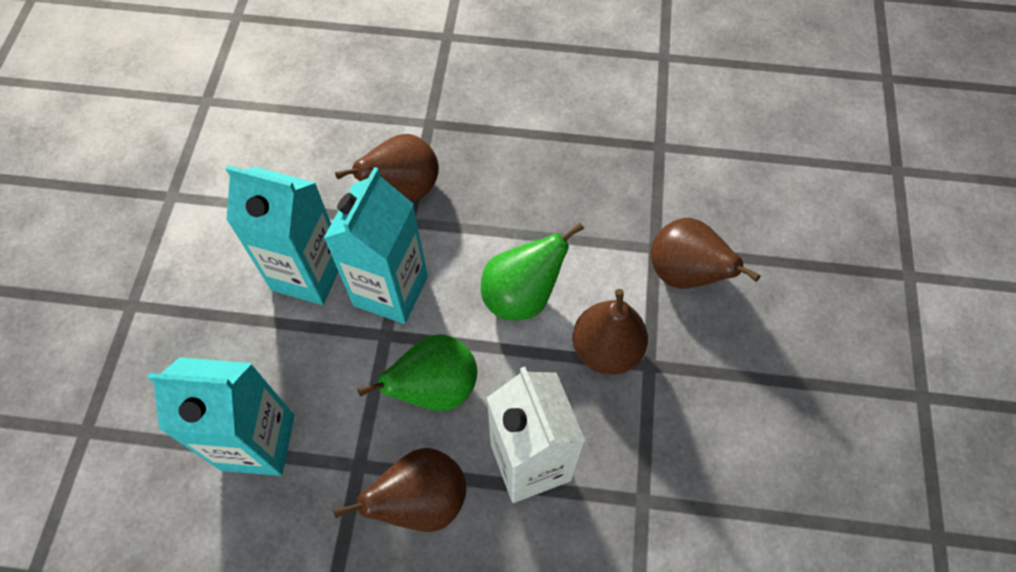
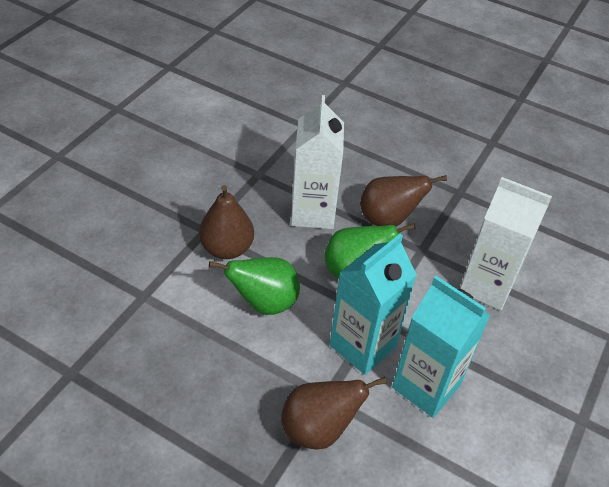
camera: 160 degrees left, 15 degrees down
turquoise carton [147,357,294,476] -> white carton [460,177,552,310]
brown pear [651,218,761,289] -> none

